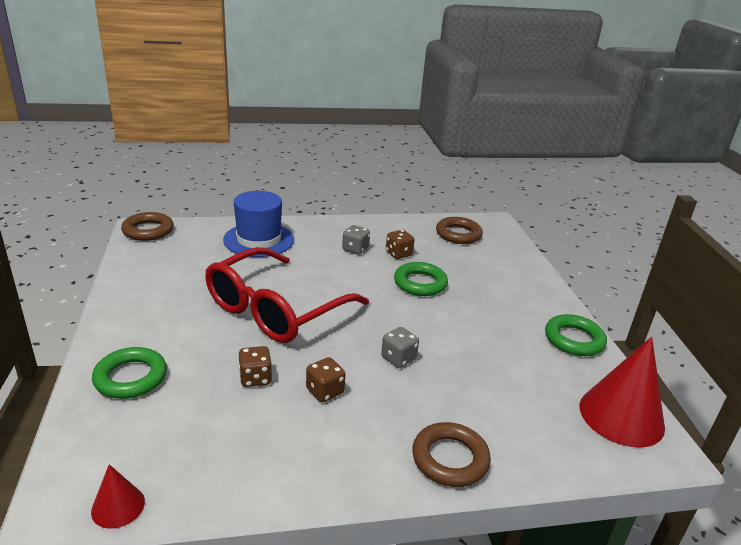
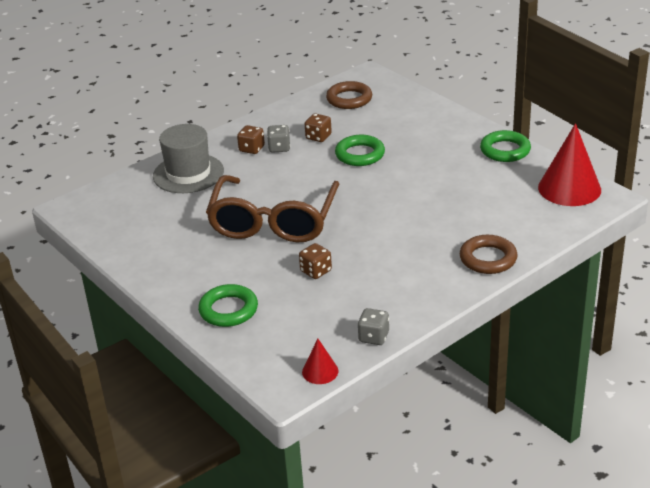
camera: 25 degrees left, 5 degrees up
brown ring [121,212,174,241] -> none
red glasses [205,247,369,343] -> brown glasses [206,175,339,242]
blue hat [223,191,294,257] -> grey hat [153,124,224,193]
brown dice [306,357,345,402] -> brown dice moved to [237,125,265,154]
grey dice [381,327,419,368] -> grey dice moved to [357,308,389,345]

